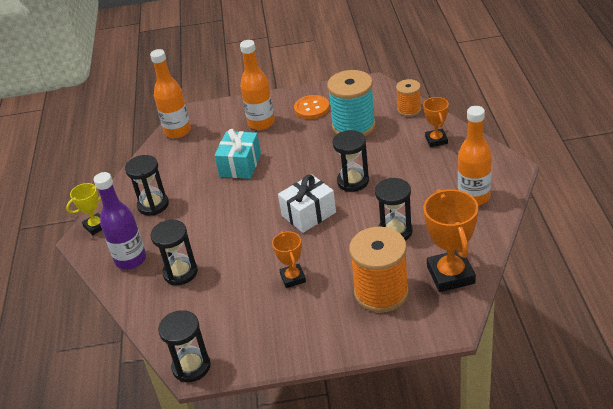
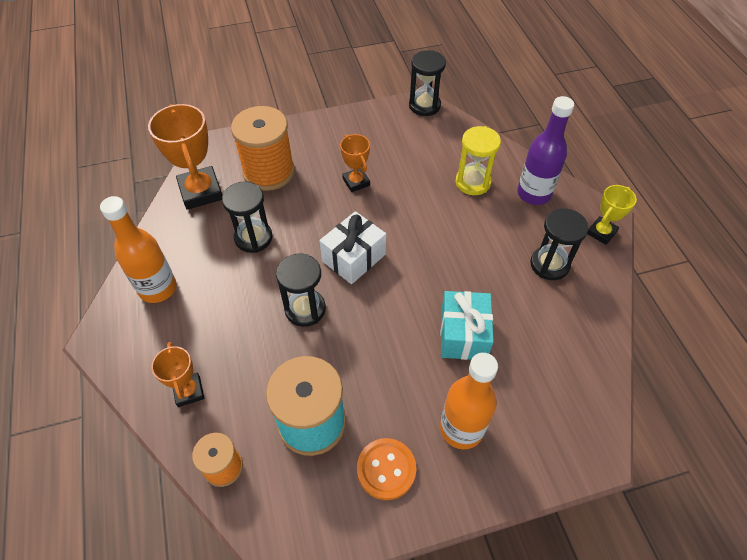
camera: 165 degrees right, 15 degrees up
orange bottle [150,49,191,138] -> none
black hourglass [151,220,198,285] -> yellow hourglass [456,126,501,195]

